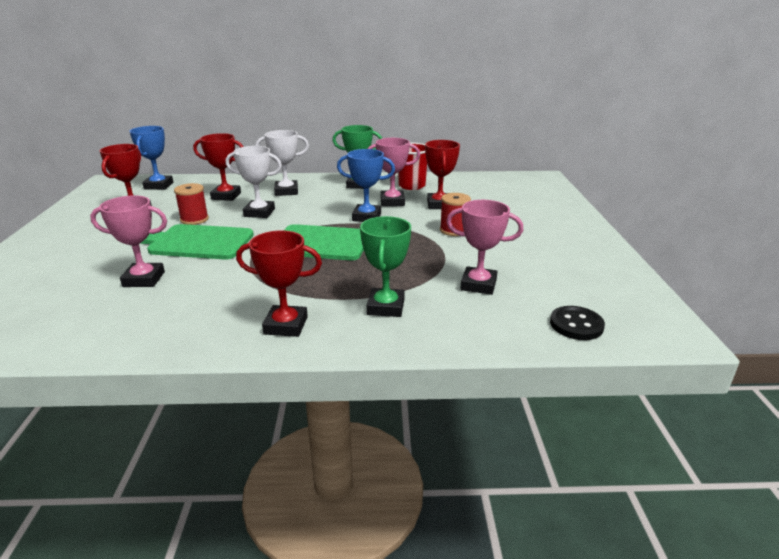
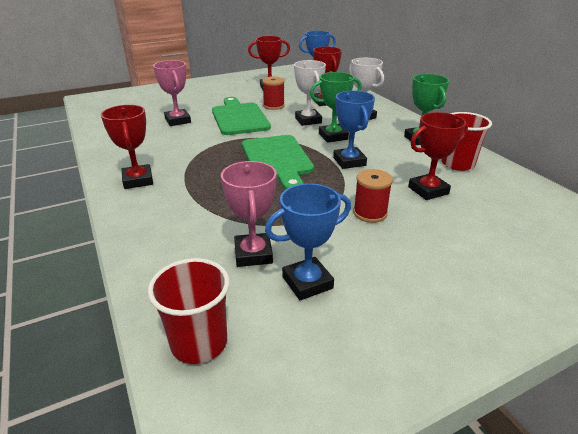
camera: 65 degrees right, 5 degrees up
green trophy [360,216,411,317] -> green trophy moved to [310,72,362,143]
pink trophy [368,138,420,206] -> none
black button [550,306,605,340] -> red cup [148,258,230,364]
none -> blue trophy [265,183,351,300]

